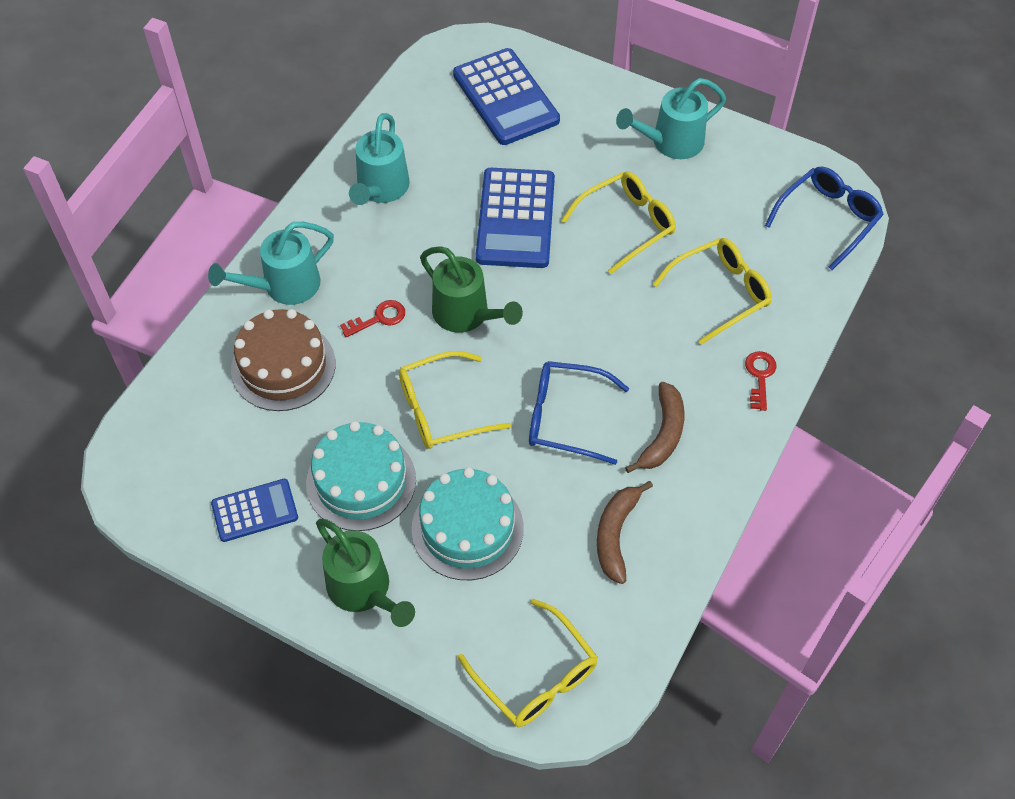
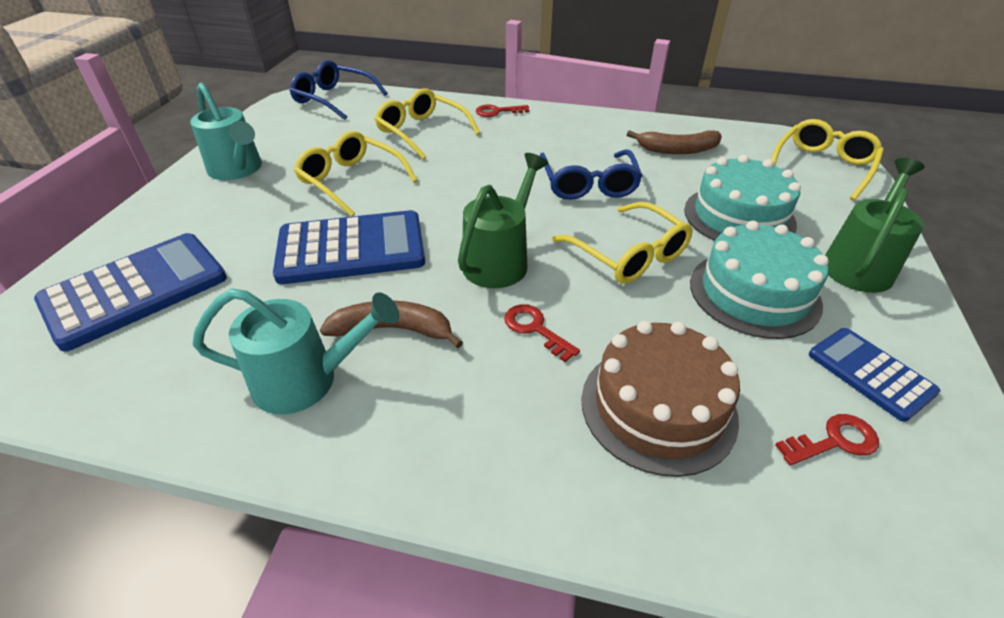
camera: 105 degrees left, 15 degrees down
turquoise watering can [208,222,334,305] -> none
brown banana [625,382,684,473] -> brown banana moved to [320,300,463,348]
none -> red key [775,414,879,465]

